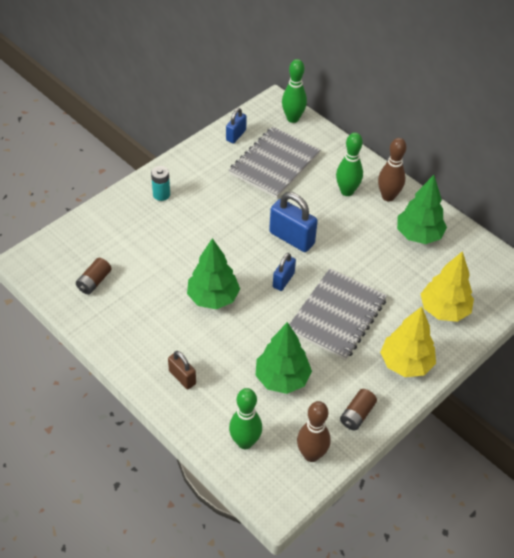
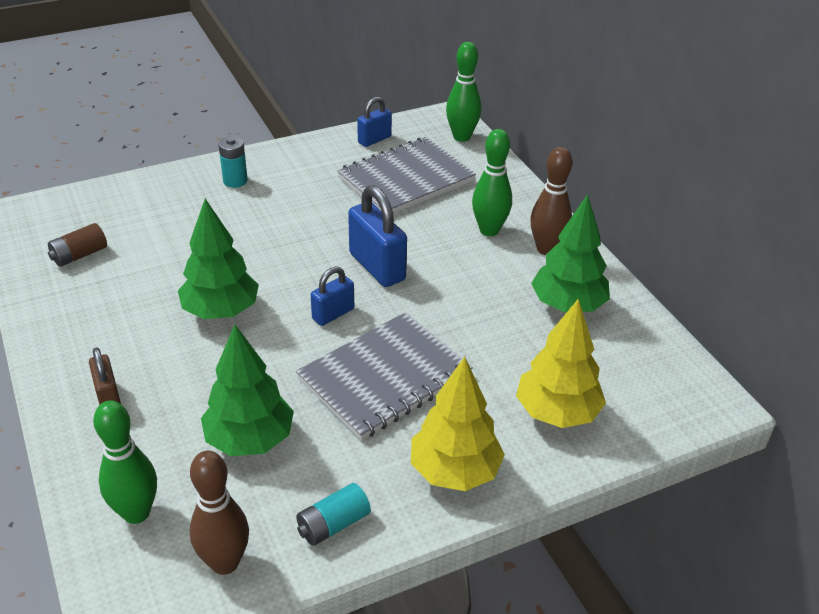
camera: 20 degrees right, 10 degrees down
brown battery [340,389,377,430] -> turquoise battery [296,483,371,546]

